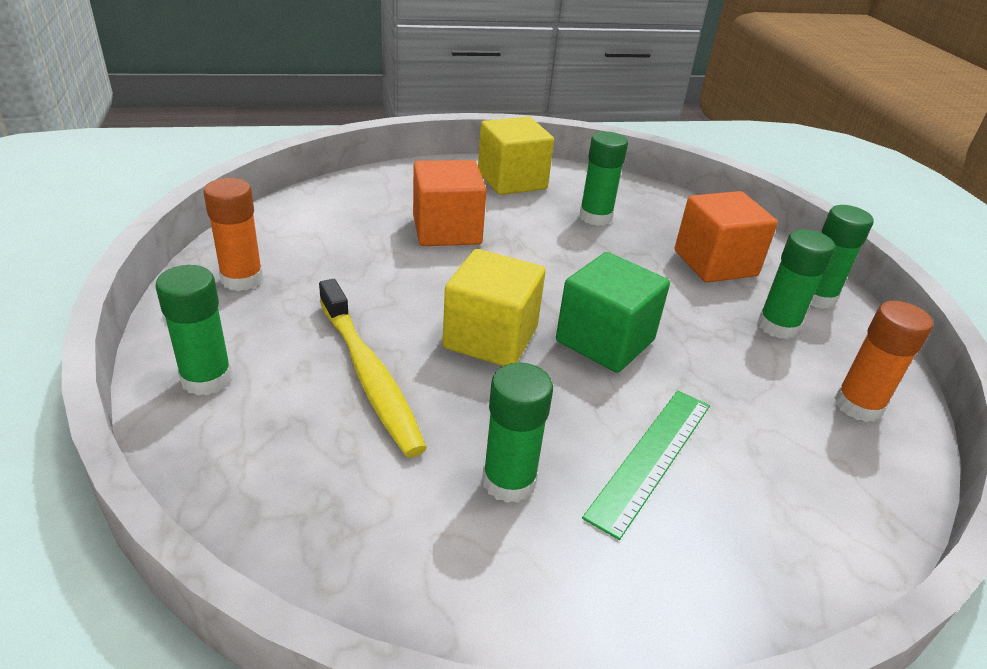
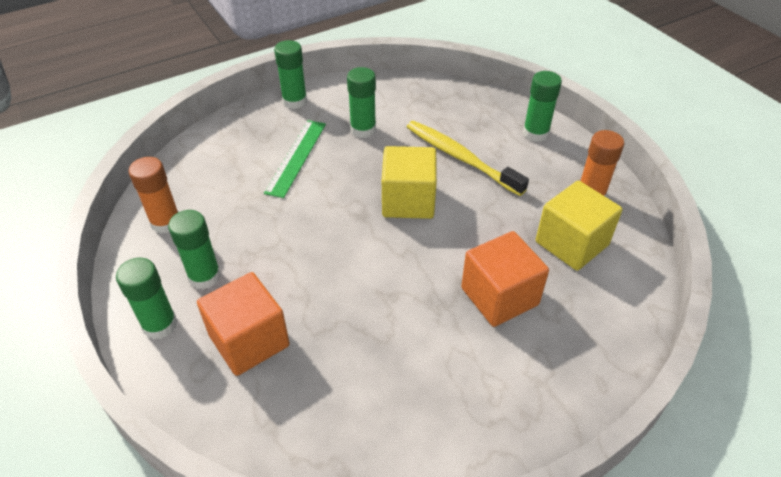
camera: 165 degrees right, 10 degrees up
yellow cube [478,117,554,195] -> yellow cube moved to [536,181,622,271]
green cube [556,252,670,373] -> none
green glue stick [579,131,628,226] -> green glue stick moved to [274,40,307,109]

